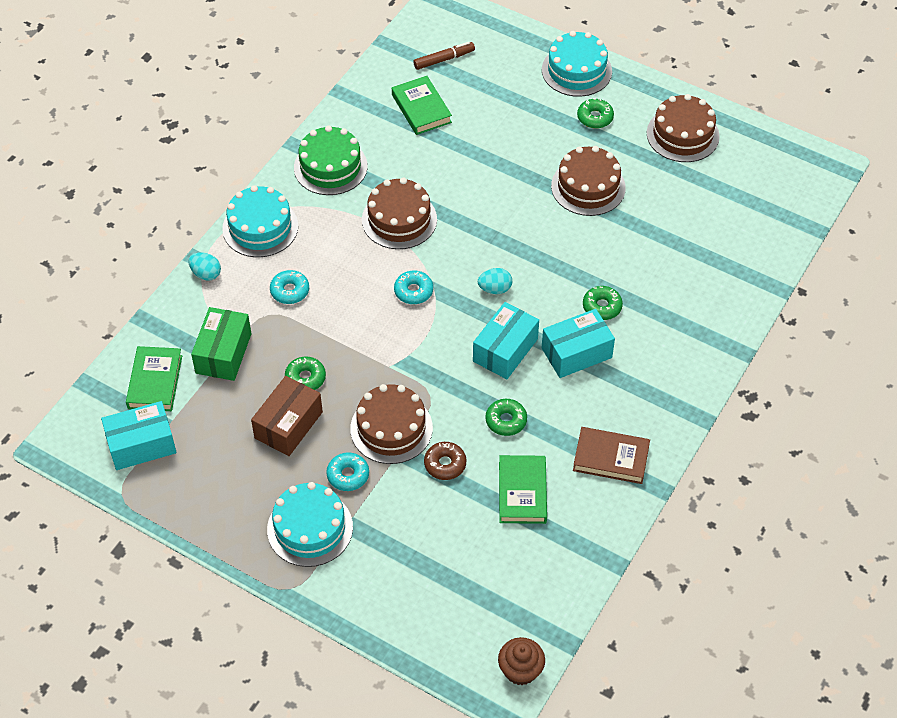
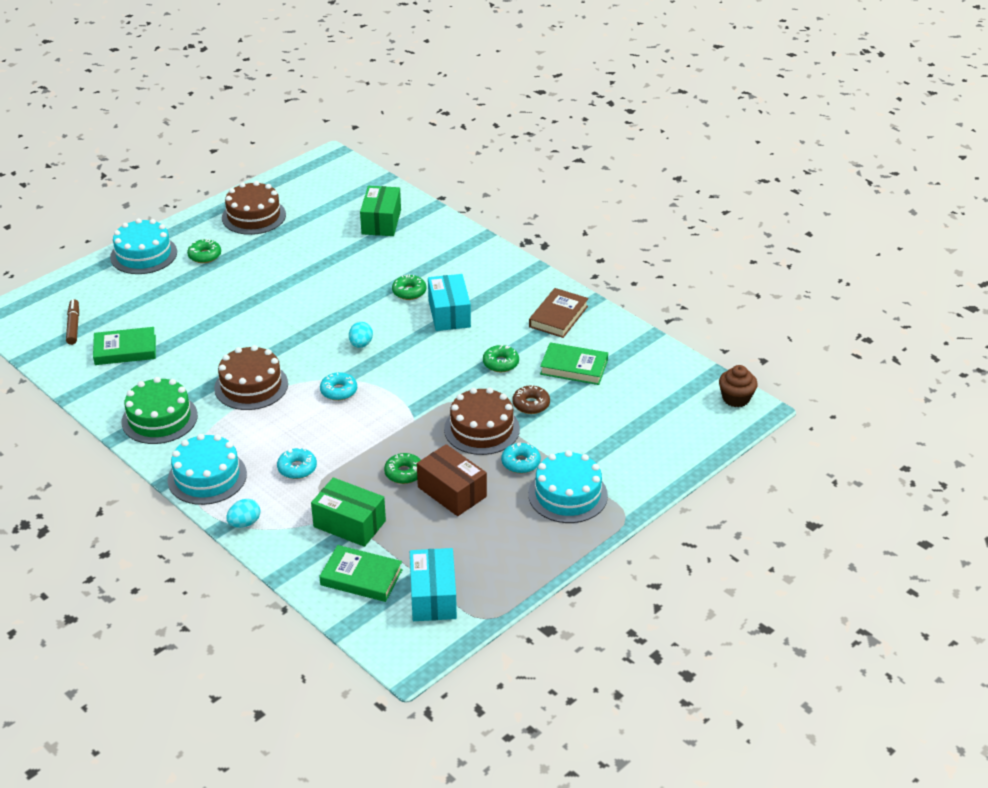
camera: 75 degrees left, 15 degrees down
turquoise box [473,302,539,379] -> none
brown cake [551,146,626,216] -> none
none -> green box [360,186,401,236]

